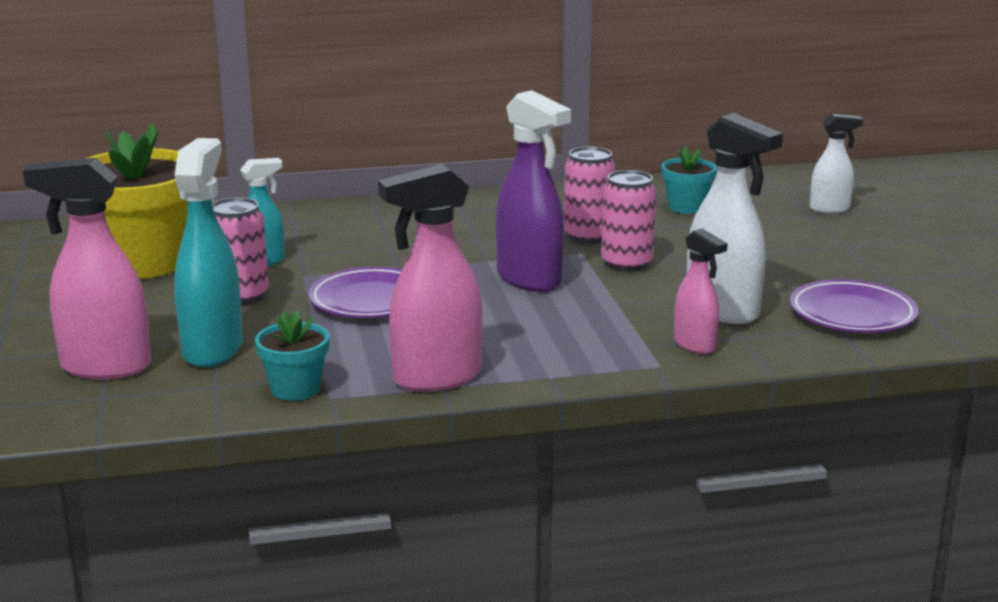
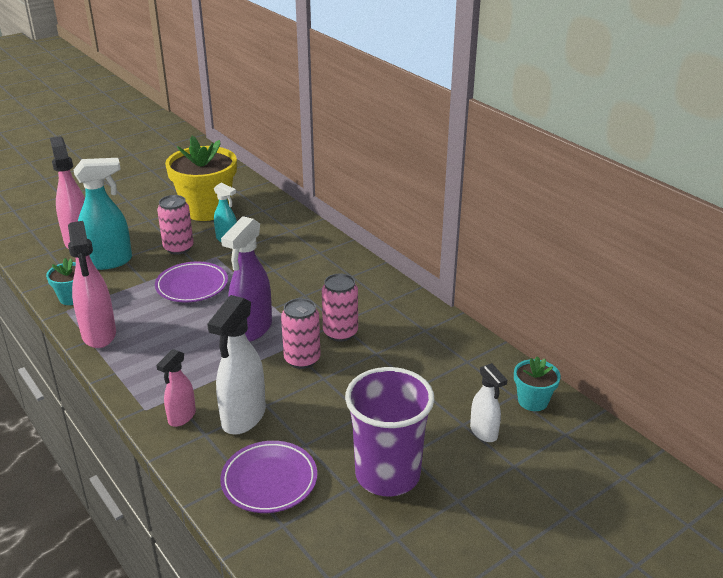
camera: 65 degrees right, 10 degrees up
pink spray bottle [378,164,483,392] -> pink spray bottle turned 150 degrees counterclockwise [68,221,116,348]
turquoise flower pot [661,147,717,214] -> turquoise flower pot moved to [514,356,561,411]
none -> purple cup [345,367,434,496]

